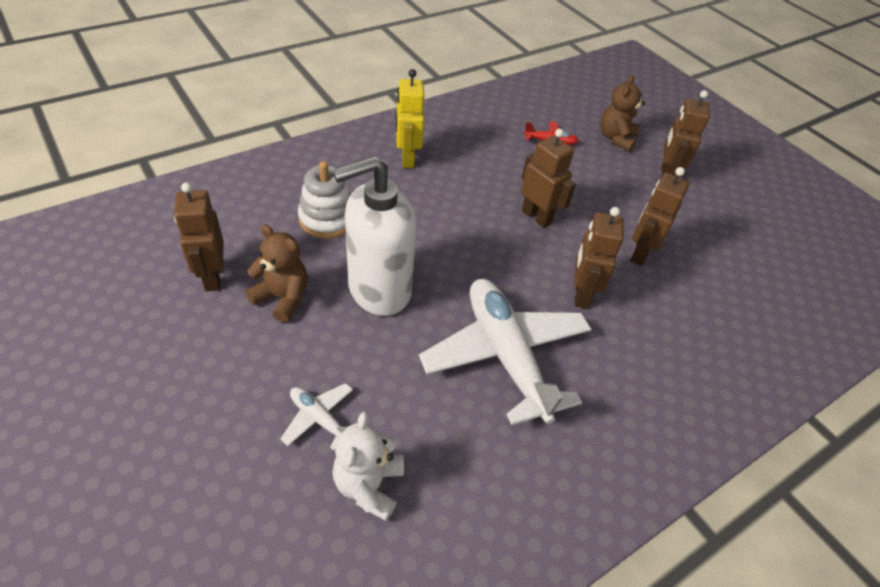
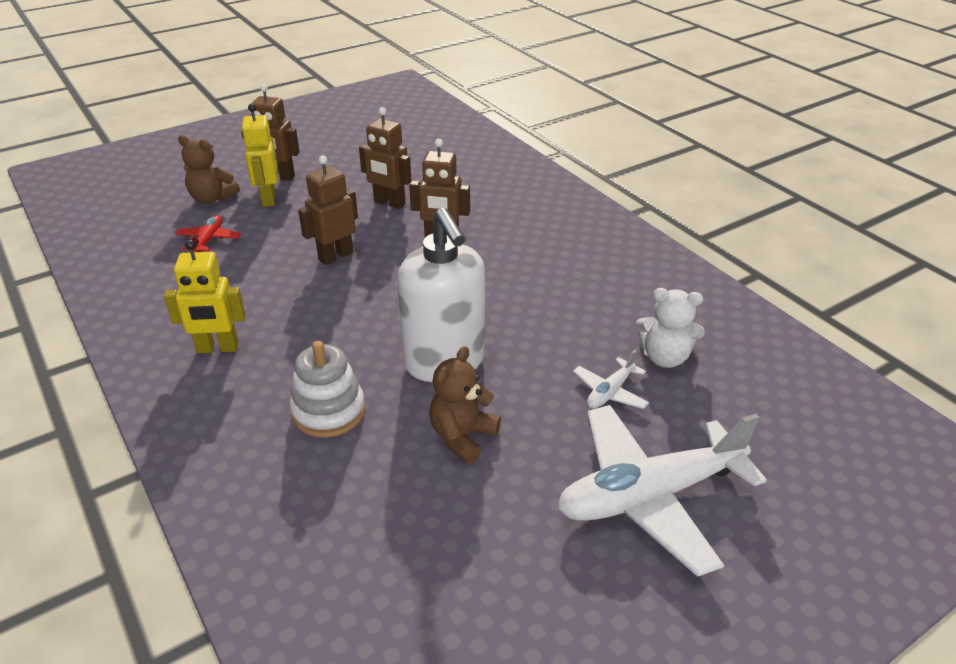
camera: 85 degrees left, 10 degrees down
brown robot [174,183,224,292] -> none
white plane [419,279,592,425] -> white plane moved to [558,405,767,577]
none -> yellow robot [241,104,278,207]

